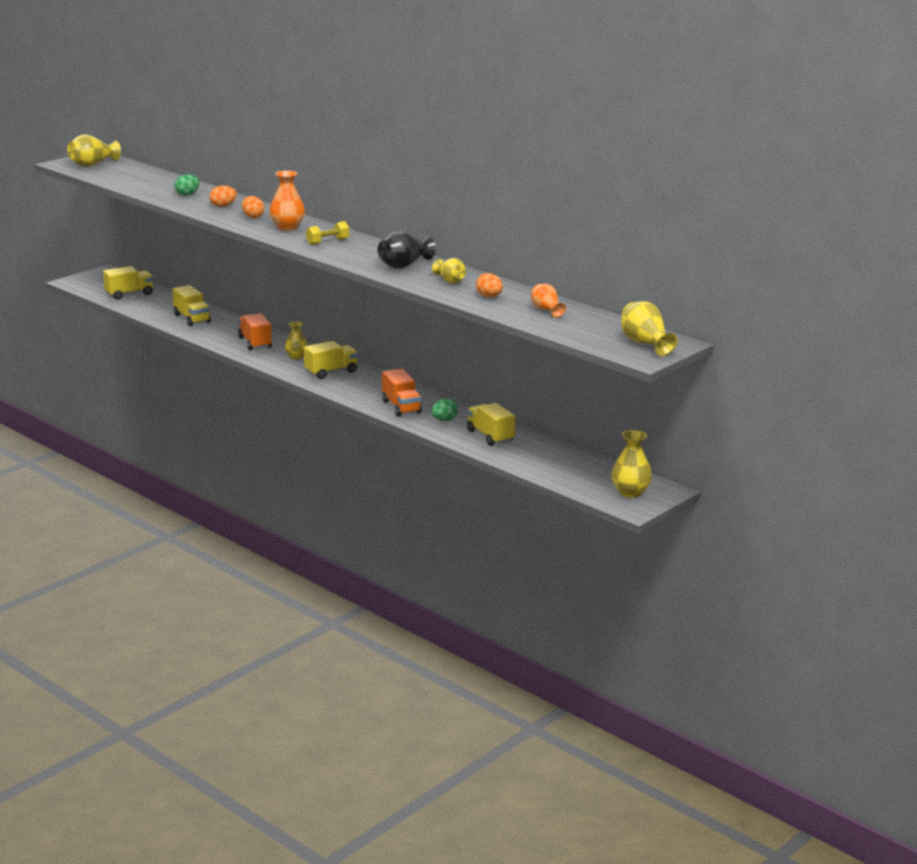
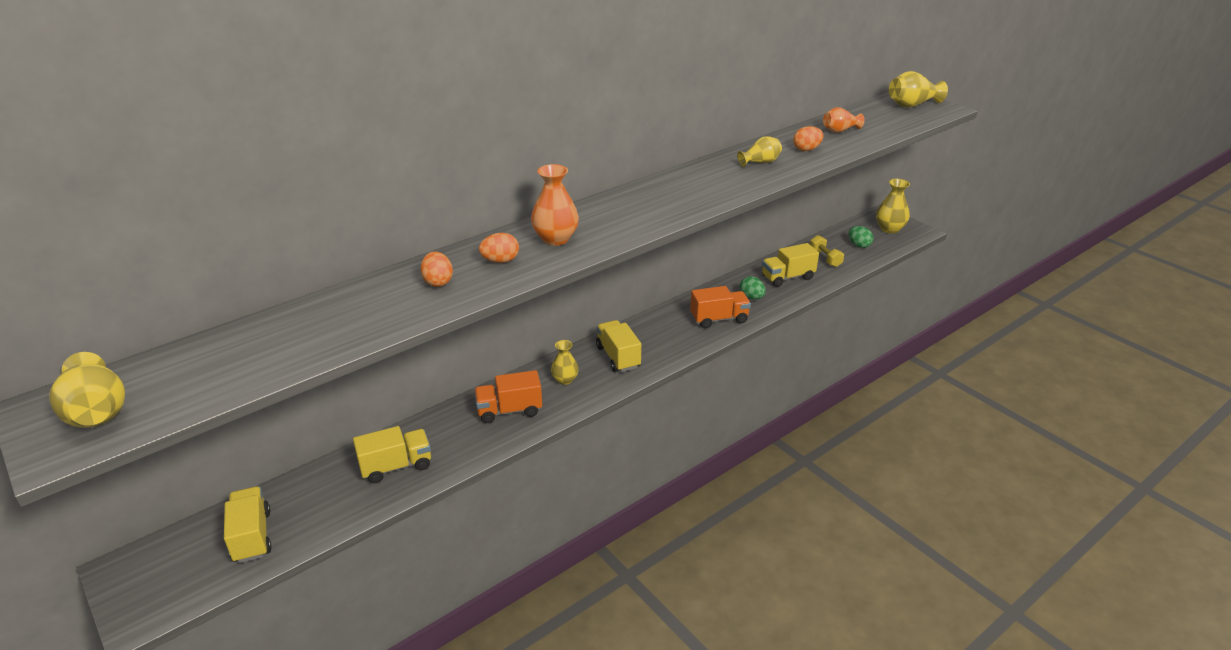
camera: 80 degrees left, 10 degrees up
green egg [174,174,200,196] -> green egg moved to [848,226,873,248]
yellow dumbbell [306,221,350,245] -> yellow dumbbell moved to [810,235,844,267]
black vase [378,231,436,269] -> none

